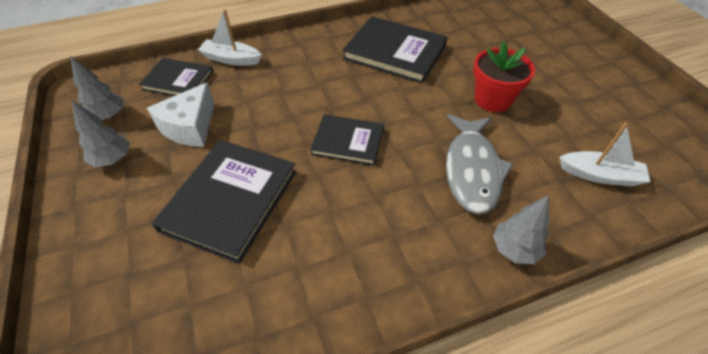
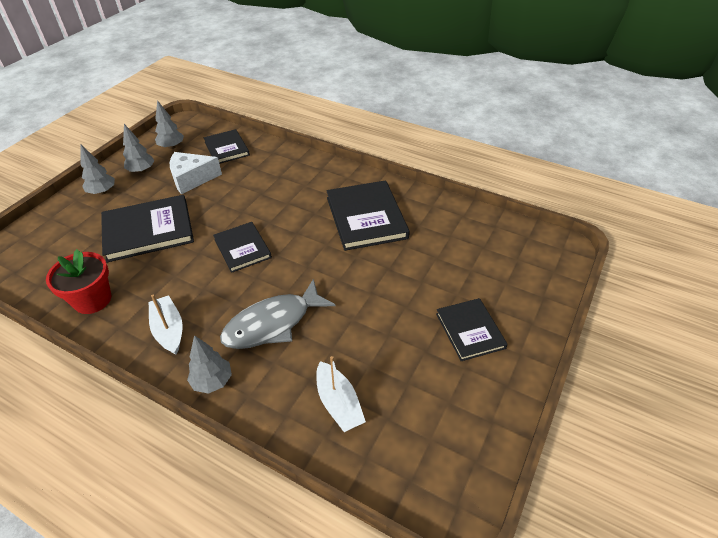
camera: 50 degrees right, 5 degrees down
white boat [198,9,262,66] -> white boat moved to [149,295,183,355]
red flower pot [473,41,535,112] -> red flower pot moved to [46,249,111,314]
none -> grey tree [80,145,115,195]
none -> black book [436,298,508,361]

